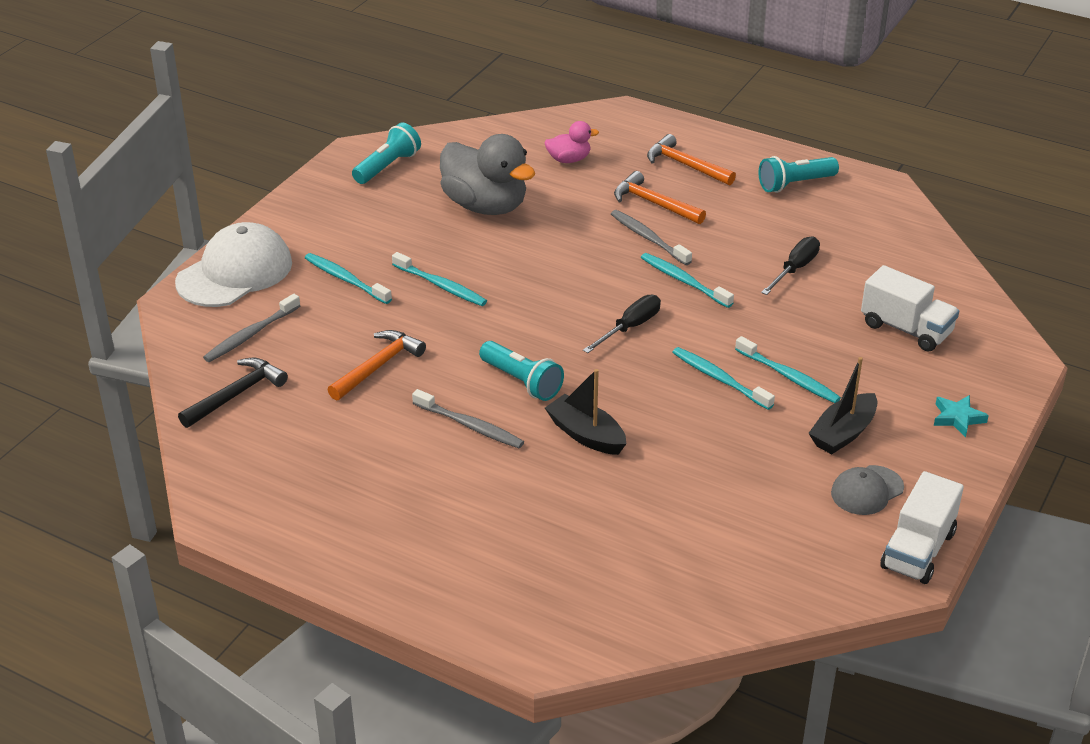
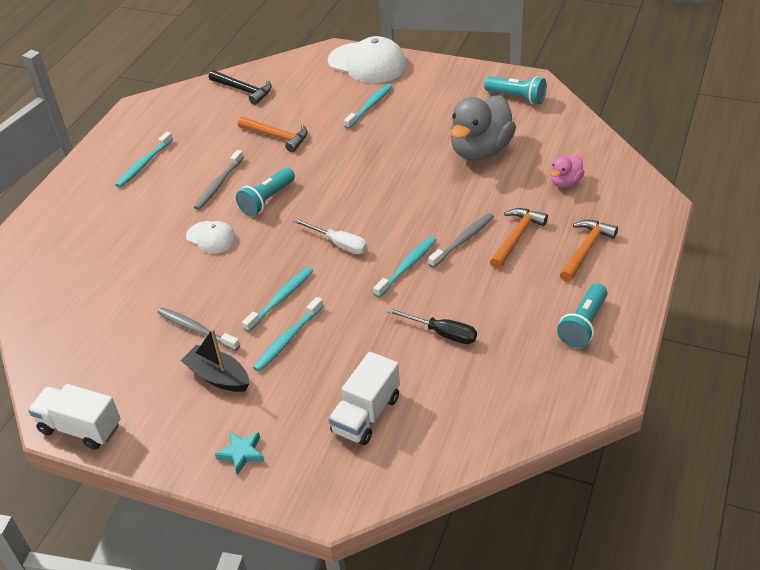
camera: 85 degrees right, 5 degrees up
grey toothbrush [203,294,300,362] -> grey toothbrush moved to [157,308,240,351]
turquoise toothbrush [392,252,487,306] -> turquoise toothbrush moved to [115,132,173,188]
pink duck [545,121,599,163] -> pink duck turned 60 degrees clockwise [551,155,585,188]
black boat [545,369,626,455] -> white cap [186,221,236,254]
black screwdriver [583,295,661,353] -> white screwdriver [293,218,368,254]
turquoise flashlight [759,156,839,193] -> turquoise flashlight turned 120 degrees counterclockwise [557,283,608,348]
grey cap [831,465,904,515] -> none

